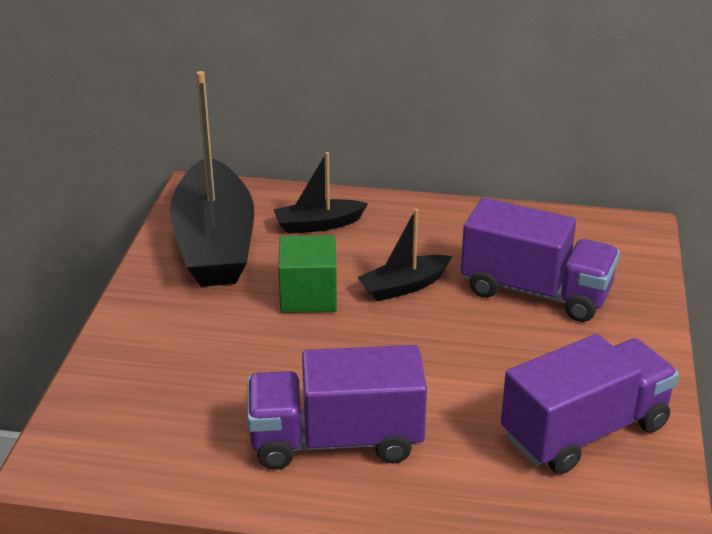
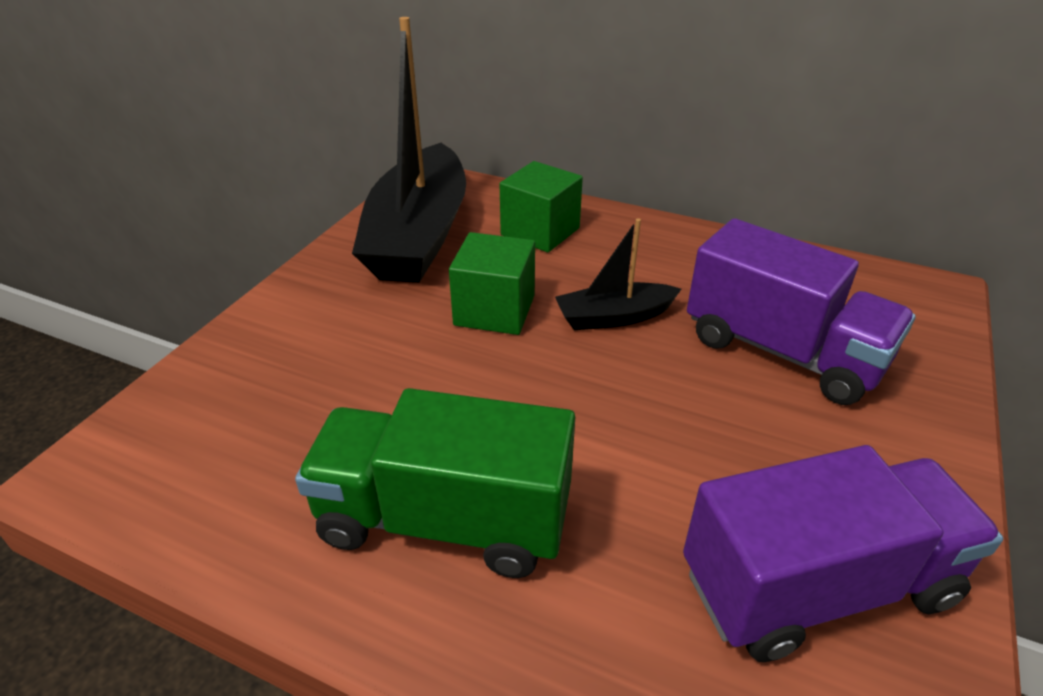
camera: 15 degrees right, 5 degrees up
purple truck [247,345,427,470] -> green truck [295,388,575,578]
black boat [274,152,368,234] -> green cube [500,161,583,252]

